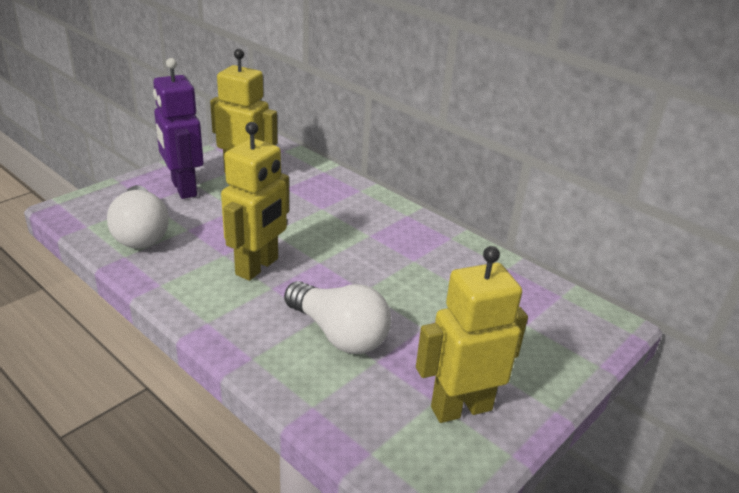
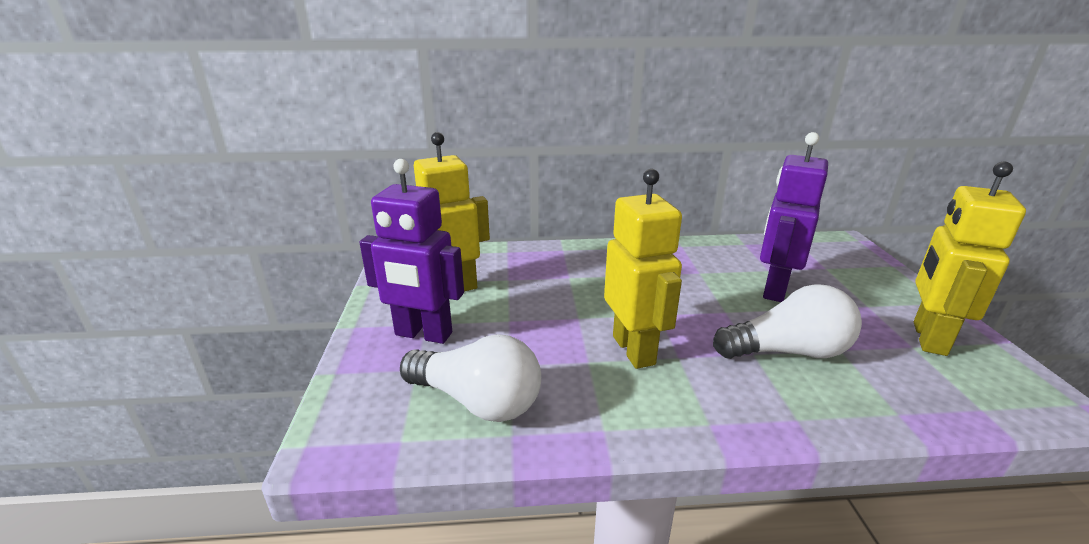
camera: 45 degrees left, 5 degrees down
none -> purple robot [760,132,828,302]

